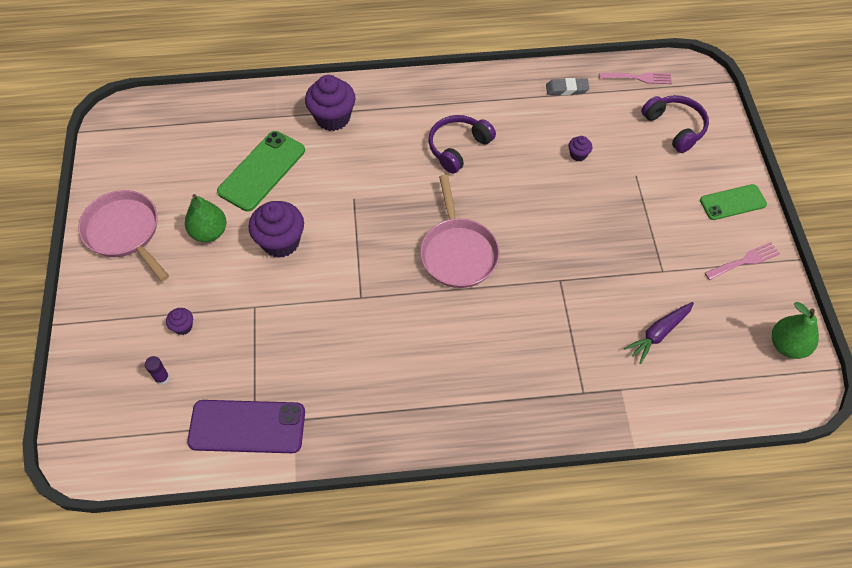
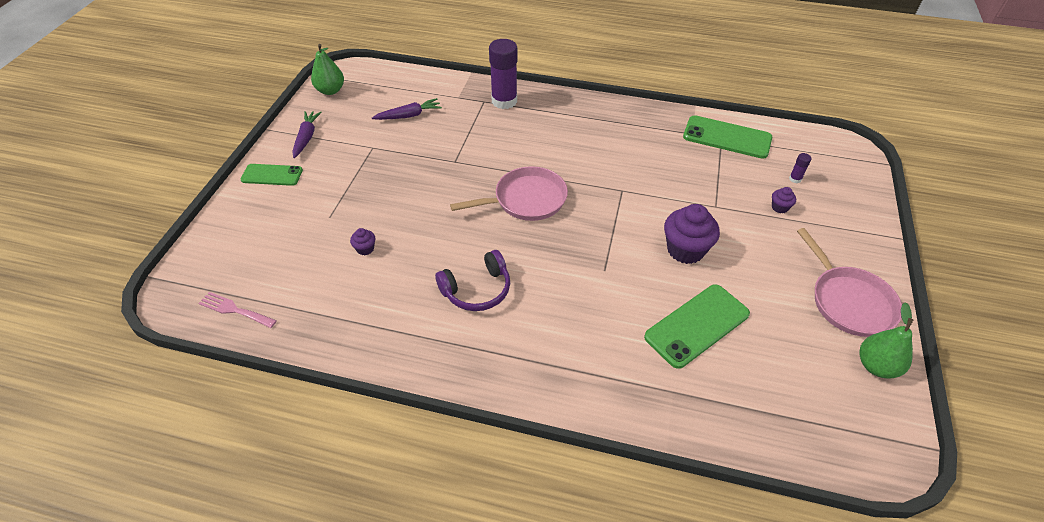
camera: 160 degrees left, 10 degrees down
green pear [185,194,226,242] -> green pear moved to [859,302,913,378]
purple phone [187,400,305,453] -> green phone [683,115,772,159]
purple cupcake [305,75,356,131] -> none
pink pan [420,175,500,288] -> pink pan turned 60 degrees clockwise [450,166,568,221]
grey eraser [546,78,590,95] -> none
purple headphones [641,95,709,153] -> none
pink fork [705,242,780,280] -> purple carrot [292,111,322,158]
none -> purple glue stick [489,39,518,109]

